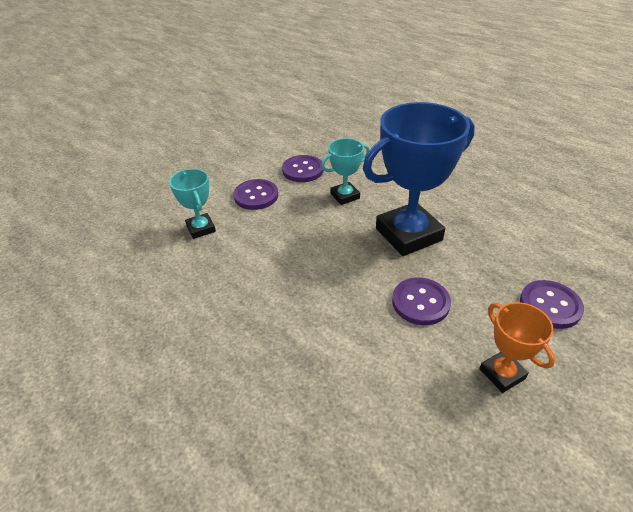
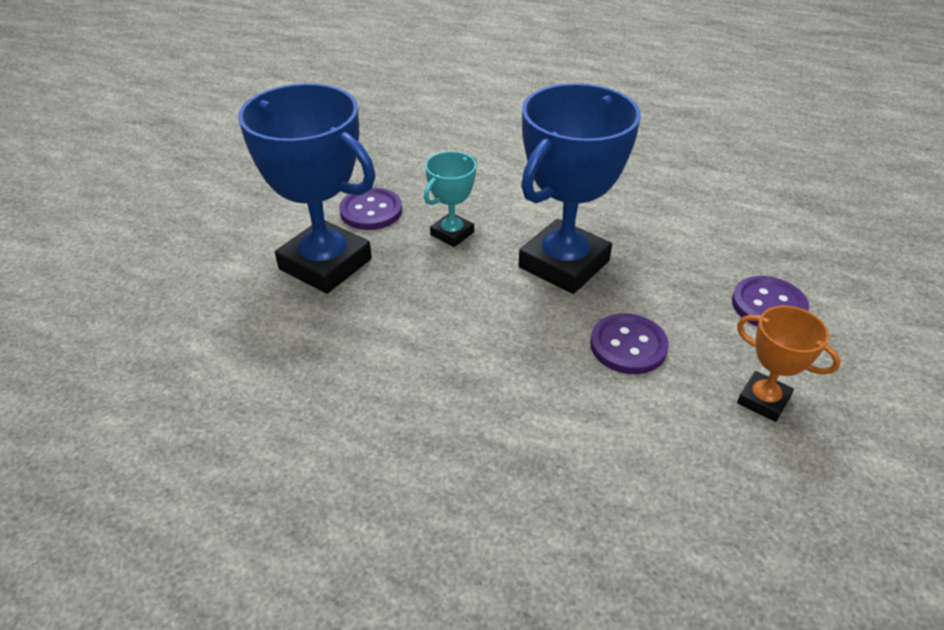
camera: 25 degrees left, 0 degrees up
turquoise trophy [169,169,216,239] -> none
purple button [233,179,278,210] -> blue trophy [238,83,376,294]

